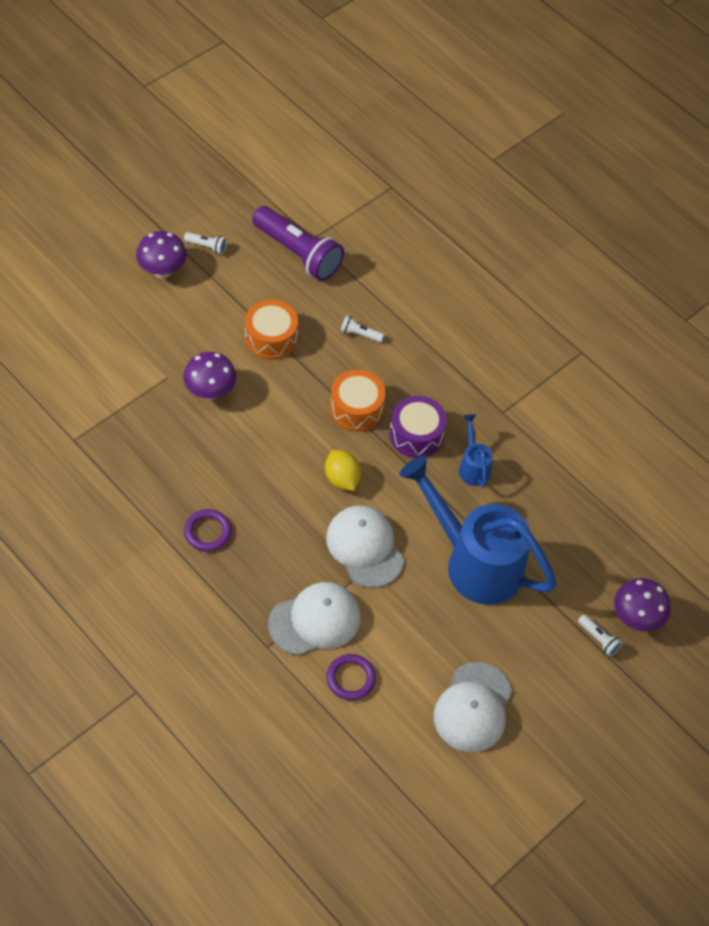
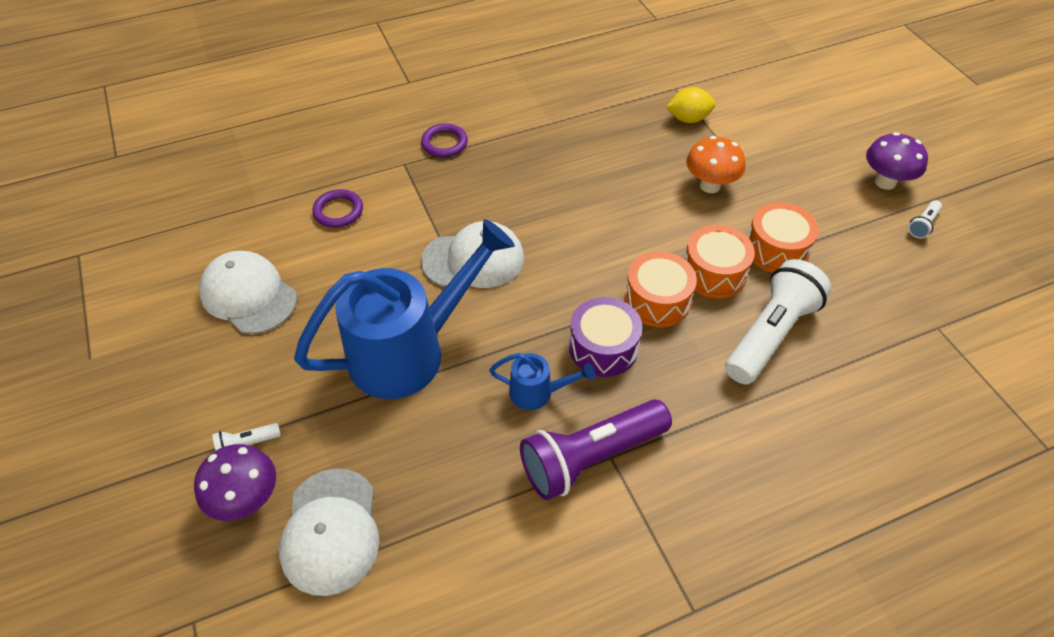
camera: 115 degrees right, 5 degrees down
purple mushroom [183,352,236,400] -> orange mushroom [686,136,746,193]
purple ring [184,509,231,552] -> purple ring moved to [421,123,468,157]
purple flashlight [252,206,344,281] -> purple flashlight moved to [520,399,672,500]
white cap [268,582,361,656] -> white cap moved to [279,469,379,596]
yellow lemon [325,450,361,491] -> yellow lemon moved to [666,87,716,123]
white flashlight [340,315,384,343] -> white flashlight [725,259,831,385], size x2.39
none -> orange drum [685,225,755,298]

